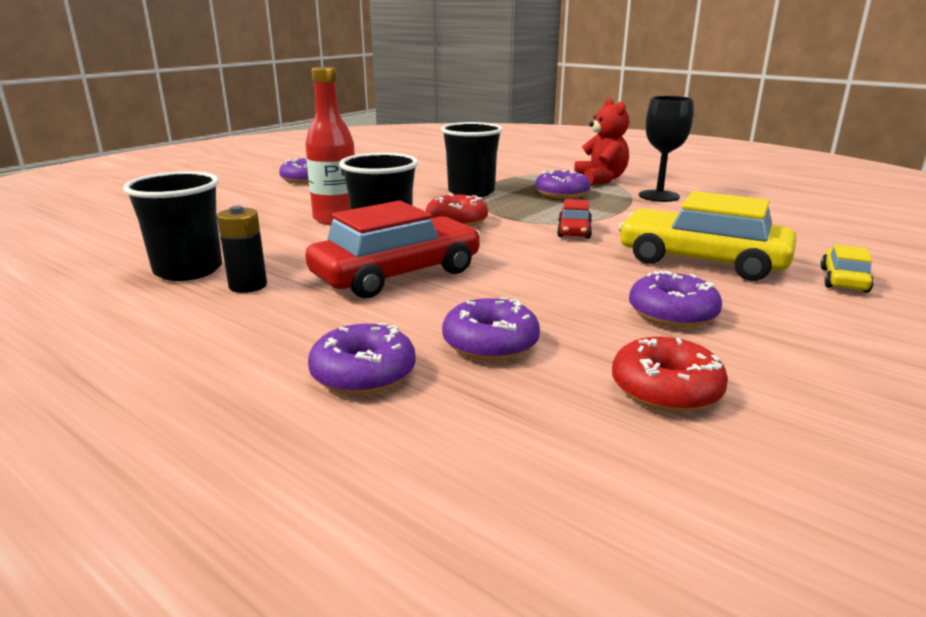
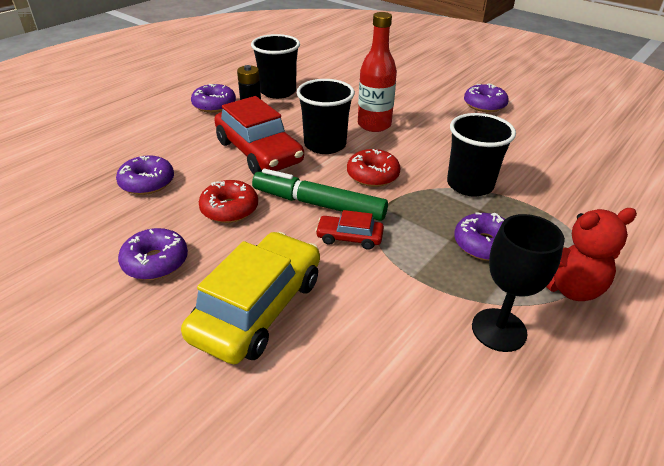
camera: 90 degrees right, 15 degrees up
purple donut [308,323,416,395] -> purple donut moved to [191,84,236,113]
red donut [612,337,728,413] -> red donut moved to [199,180,258,223]
yellow car [820,244,874,293] -> none
none -> green marker [252,169,388,221]

